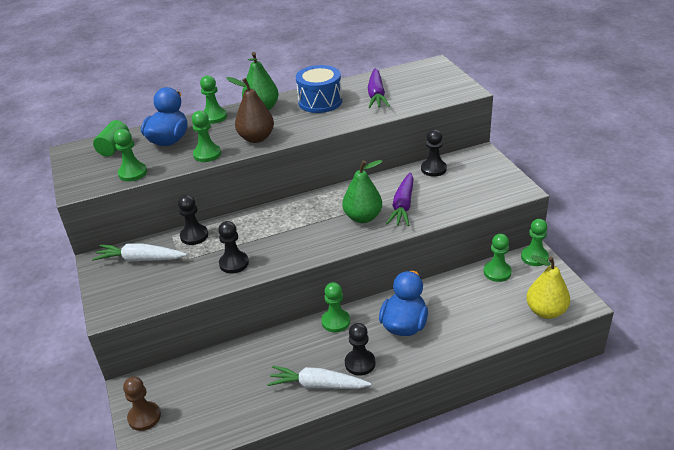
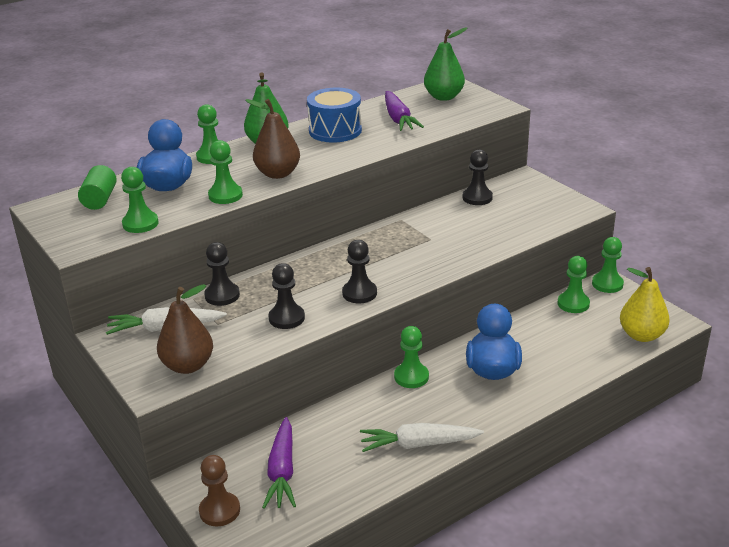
camera: 15 degrees left, 5 degrees down
green pear [342,160,383,223] -> green pear moved to [424,28,467,101]
black pawn [345,323,375,376] -> black pawn moved to [342,240,377,303]
purple carrot [386,172,414,226] -> purple carrot moved to [262,417,296,509]
none -> brown pear [157,284,213,374]

